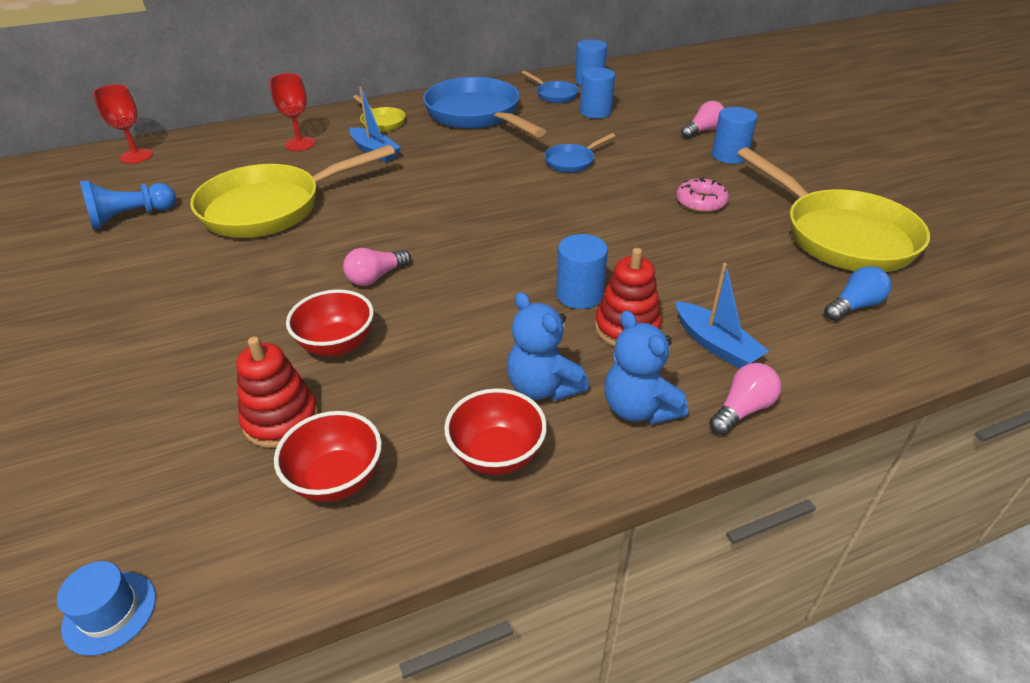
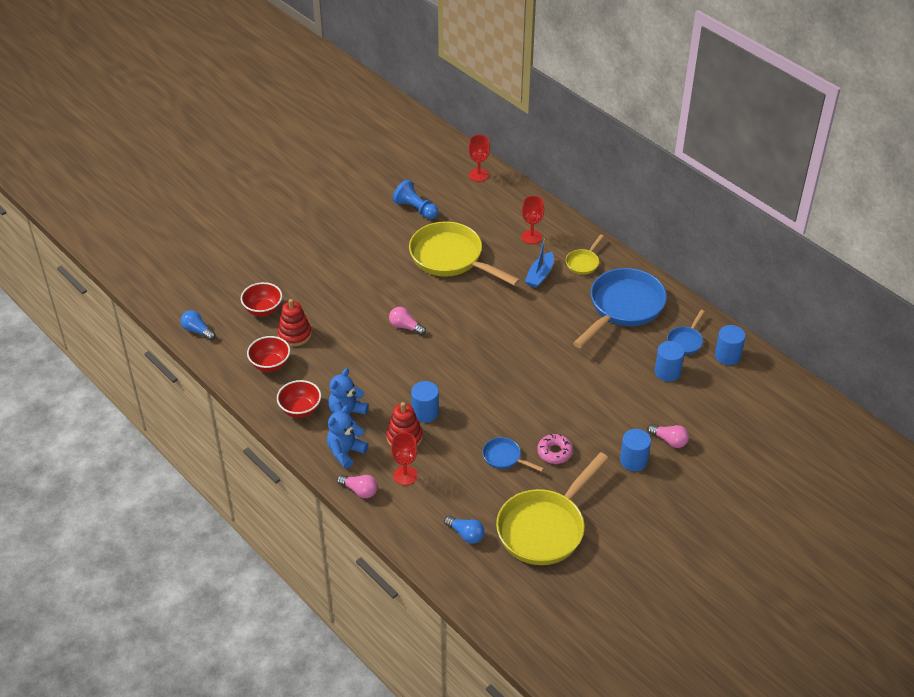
camera: 70 degrees right, 5 degrees up
blue hat [57,561,156,656] -> blue light bulb [180,310,216,340]
red bowl [286,289,374,356] -> red bowl moved to [241,282,282,316]
blue pan [544,133,615,173] -> blue pan moved to [482,437,544,472]
blue boat [675,263,769,369] -> red goblet [391,432,418,485]

